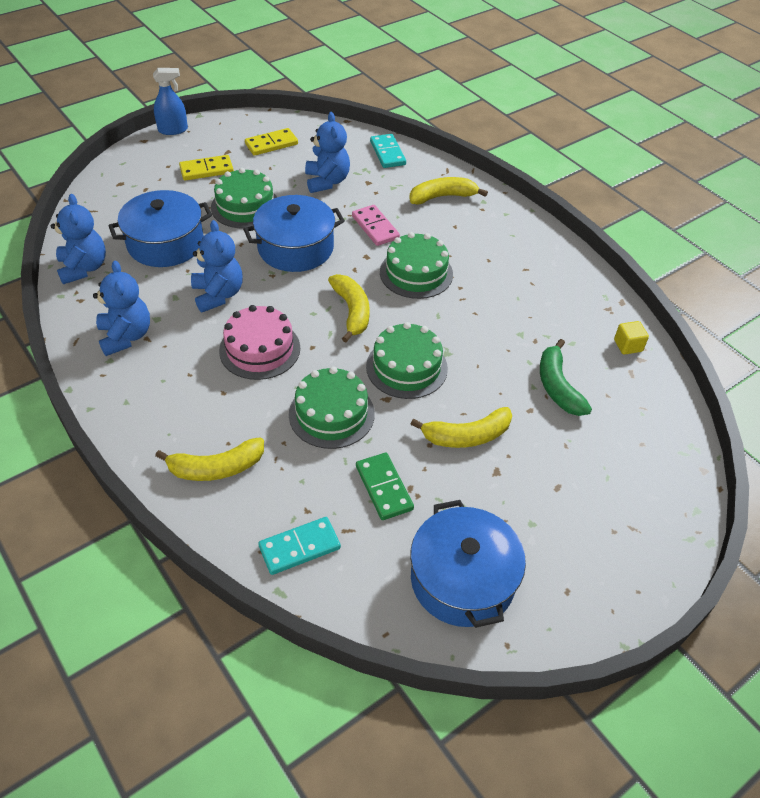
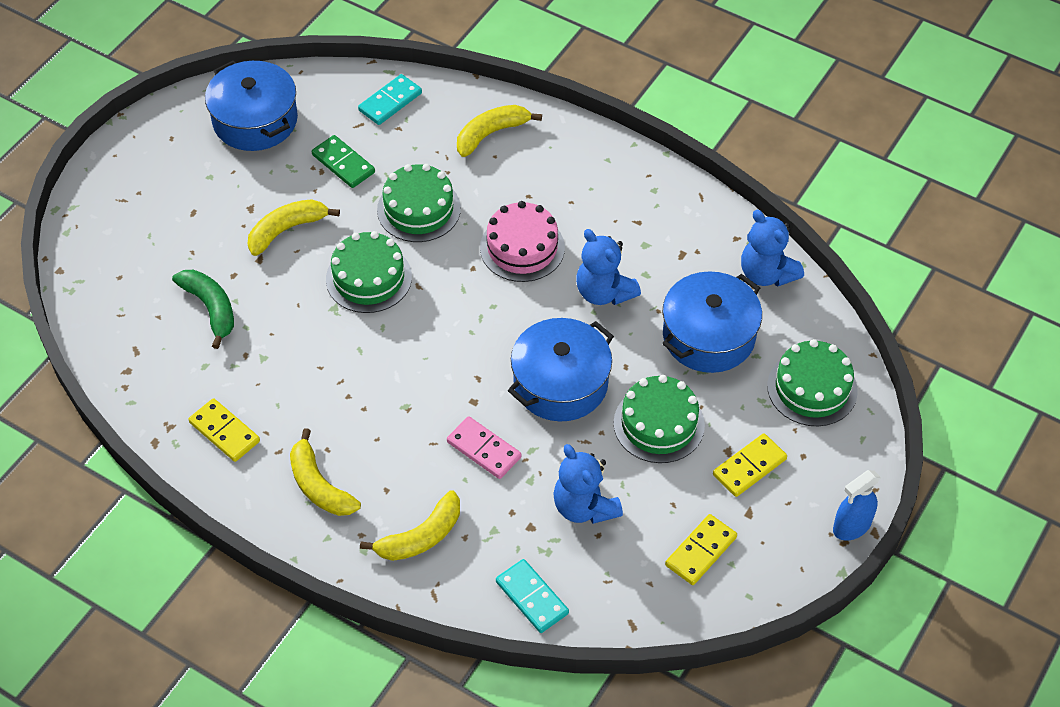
camera: 160 degrees right, 5 degrees up
blue teddy bear [93,260,150,356] -> none
yellow banana [328,274,370,342] -> yellow banana moved to [290,428,361,516]
green cake [380,232,453,299] -> green cake moved to [767,339,858,426]
yellow cube [614,321,649,355] -> none
none -> yellow domino [188,398,260,462]

